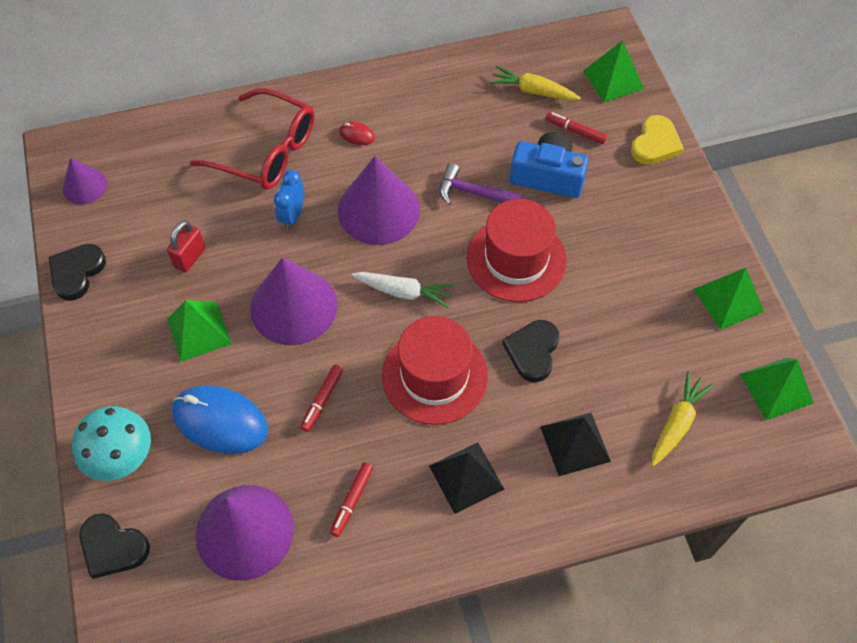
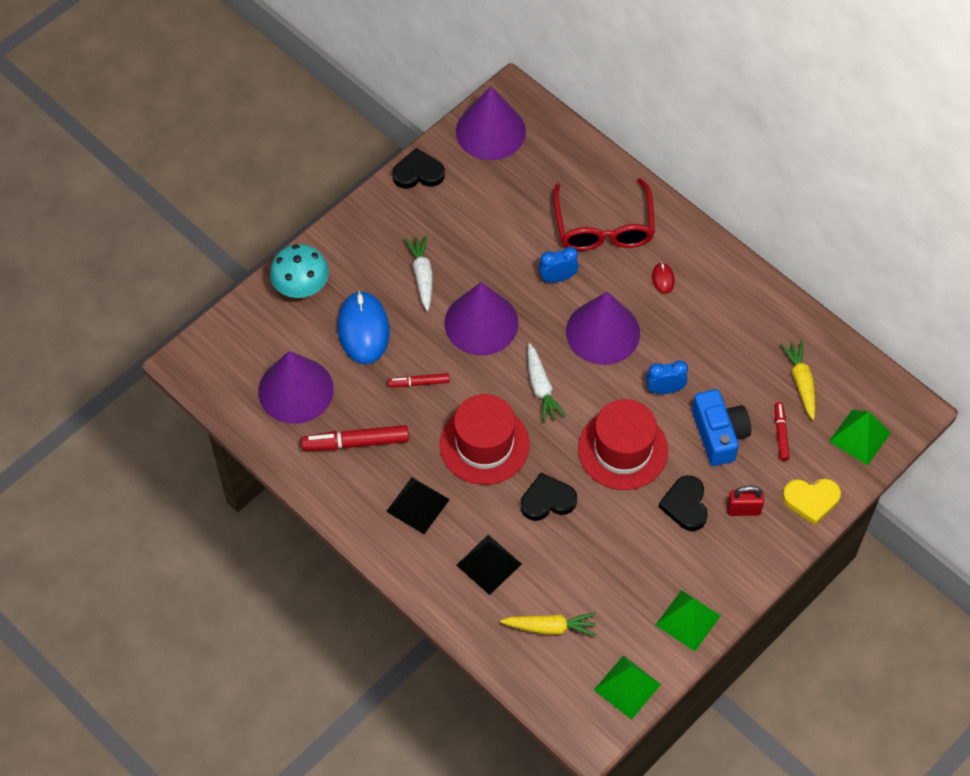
camera: 60 degrees right, 0 degrees up
purple cone [63,158,107,204] -> purple cone [456,87,526,160], size x1.85
black heart [80,513,150,579] -> black heart moved to [658,475,708,531]
red padlock [167,220,206,273] -> red padlock moved to [727,485,764,516]
green pyramid [167,300,231,362] -> white carrot [405,235,433,311]
red marker [330,463,373,537] -> red marker [301,425,409,451], size x1.70
purple hammer [440,163,523,205] -> blue clock [646,361,688,394]

